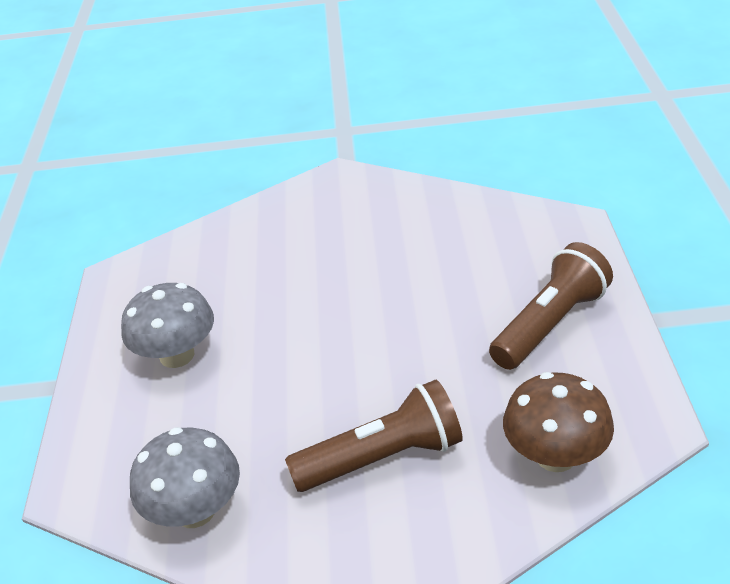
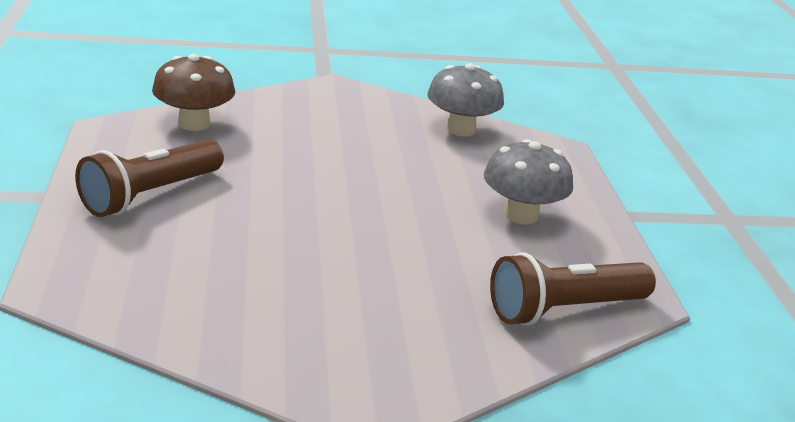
camera: 170 degrees right, 10 degrees down
brown flashlight [285,380,463,492] -> brown flashlight moved to [490,252,656,326]

